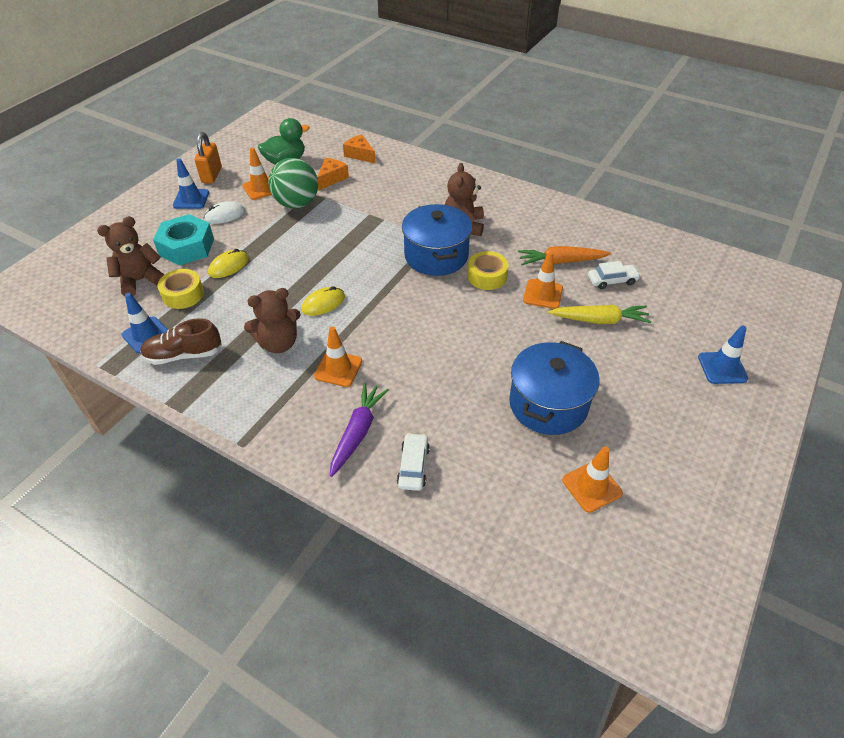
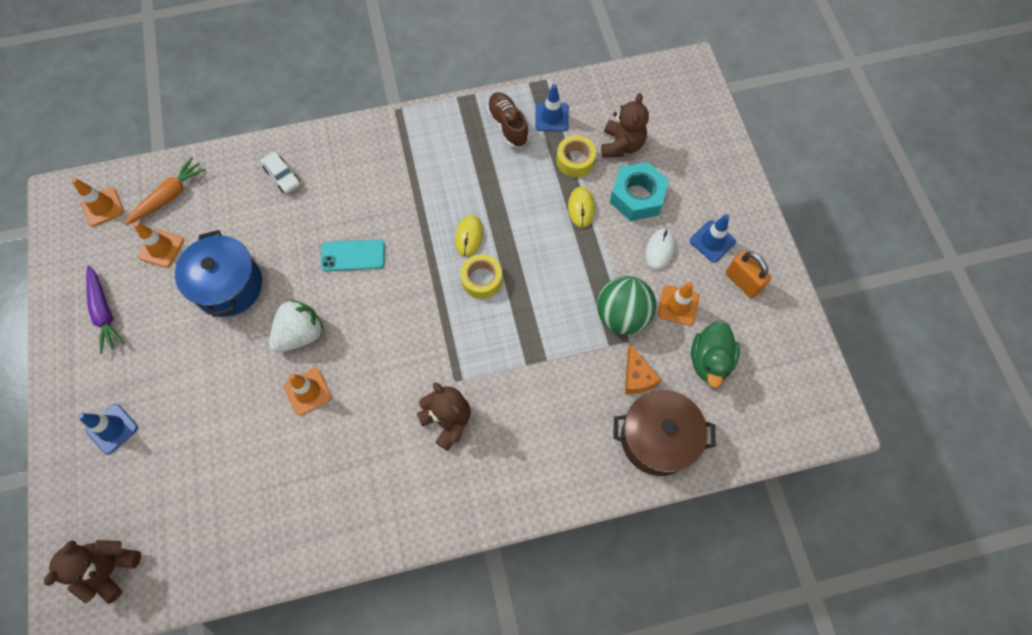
camera: 135 degrees right, 20 degrees up
brown shoe [140,318,222,365] -> brown shoe turned 60 degrees counterclockwise [487,92,529,148]
brown teddy bear [244,288,301,353] -> brown teddy bear moved to [44,540,141,604]
orange traffic cone [314,327,362,387] -> orange traffic cone moved to [71,178,124,226]
purple carrot [330,383,389,477] -> purple carrot moved to [86,265,125,354]
orange cheese [343,134,376,164] -> brown pot [613,390,716,476]
blue pot [402,204,472,276] -> none
yellow tape [468,251,509,290] -> yellow tape moved to [460,254,502,299]
orange carrot [518,246,611,265] -> orange carrot moved to [125,157,206,225]
yellow carrot [548,305,651,324] -> none
white car [588,261,641,289] -> none
none -> white strawberry [269,299,324,353]
none -> turquoise phone [321,239,385,271]

